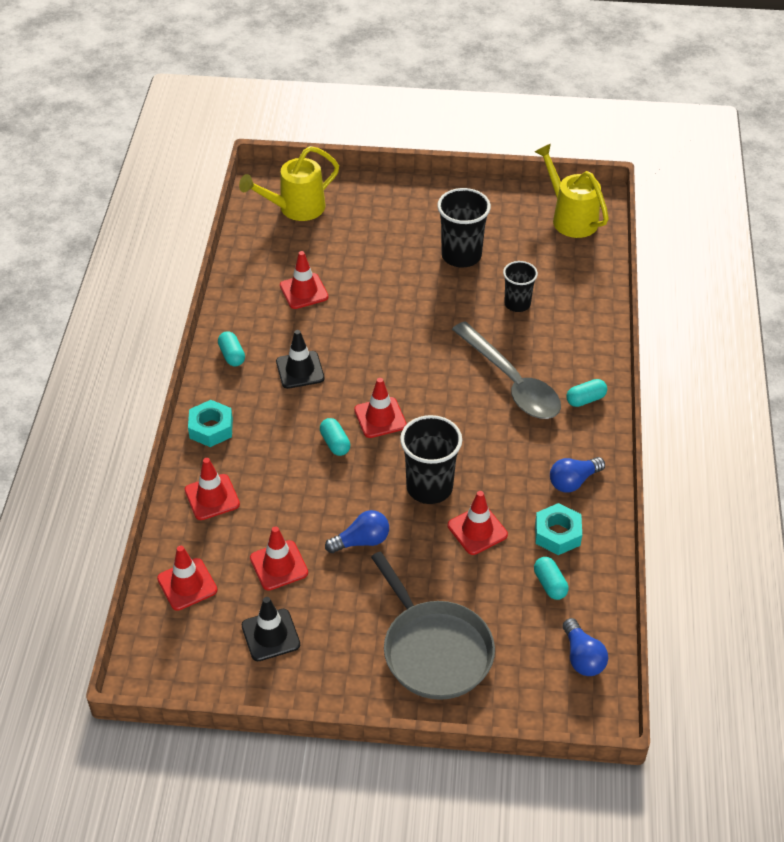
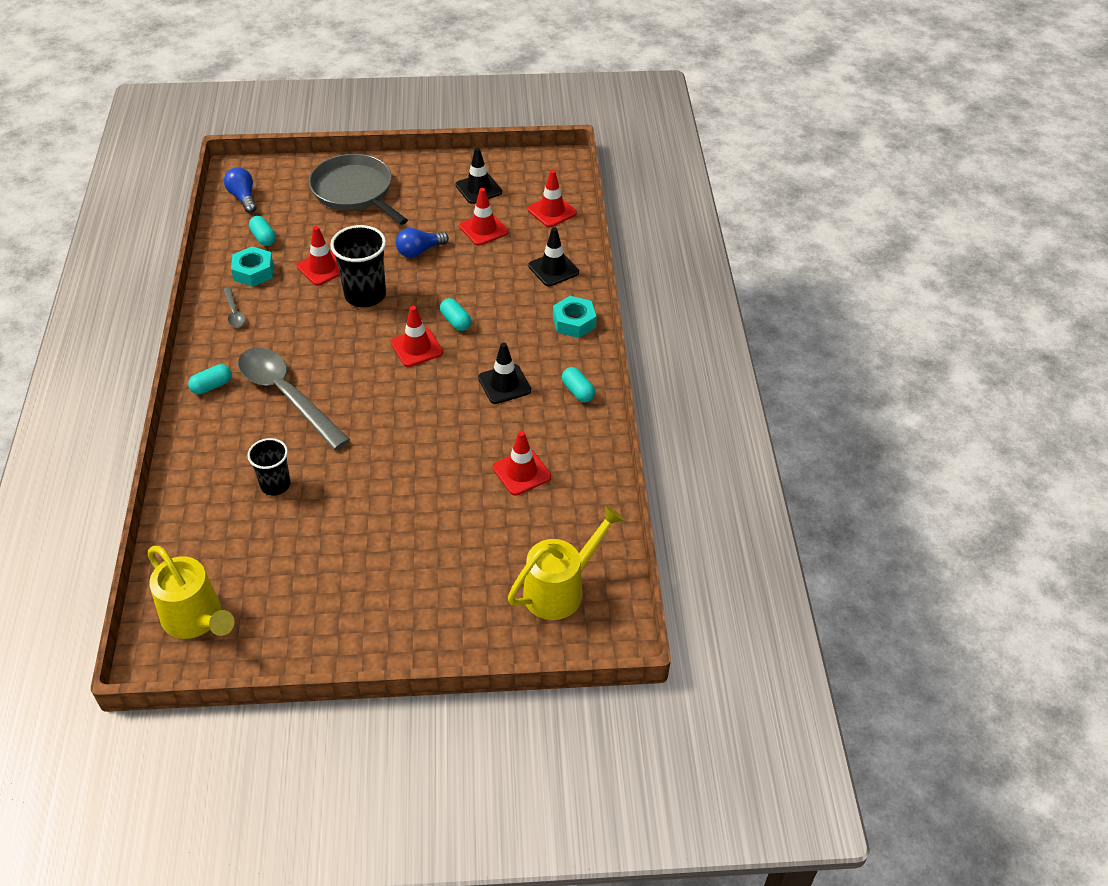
camera: 170 degrees right, 0 degrees up
red traffic cone [185,458,240,520] -> black traffic cone [528,228,579,286]
black cup [437,188,491,267] -> none
blue light bulb [550,457,605,493] -> grey spoon [223,287,246,327]

